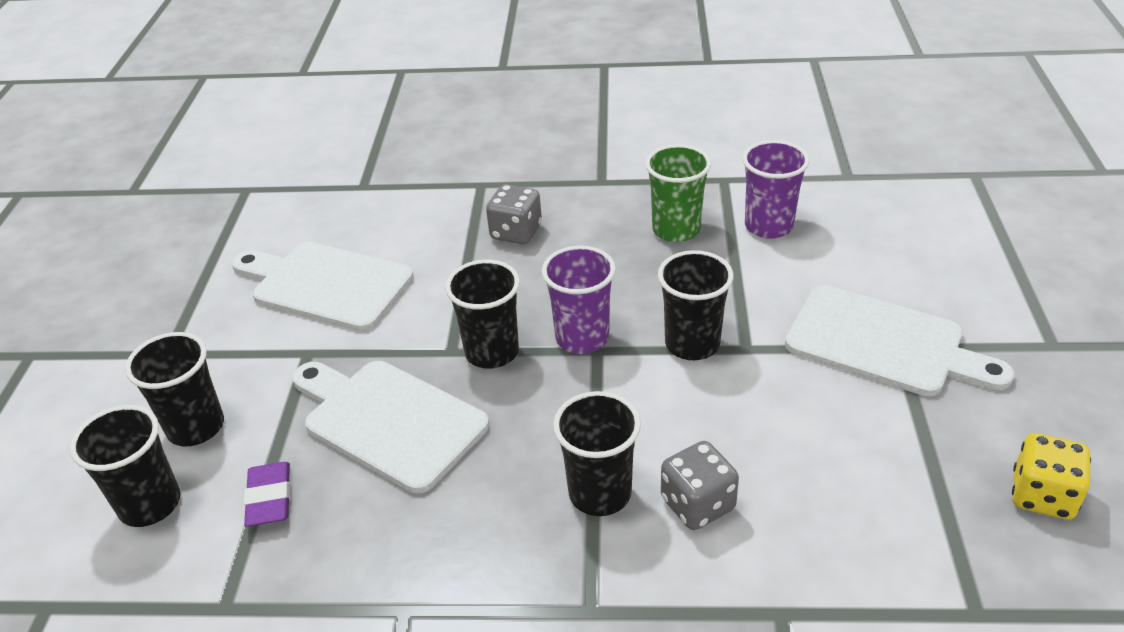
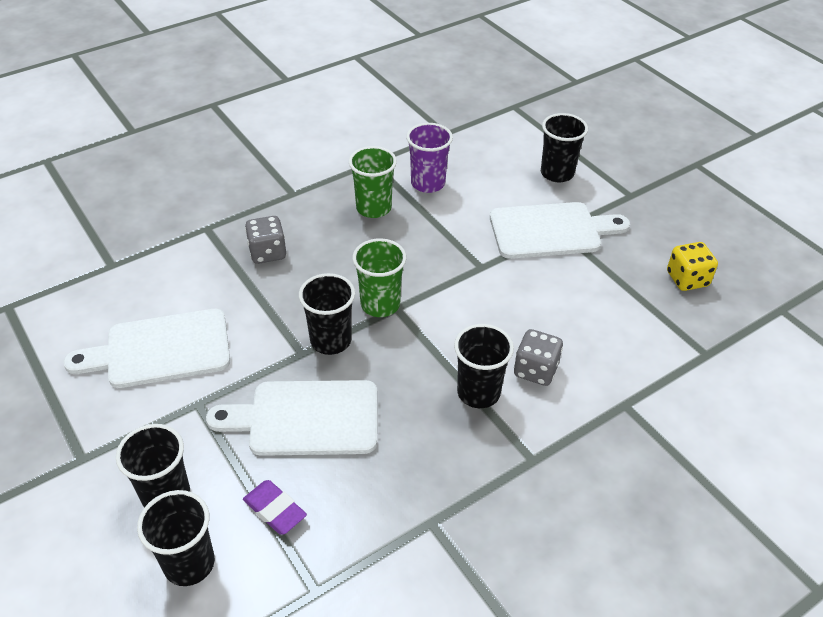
camera: 40 degrees left, 5 degrees up
purple cup [542,245,616,354] -> green cup [352,239,407,317]
black cup [658,250,734,360] -> black cup moved to [541,113,588,182]

